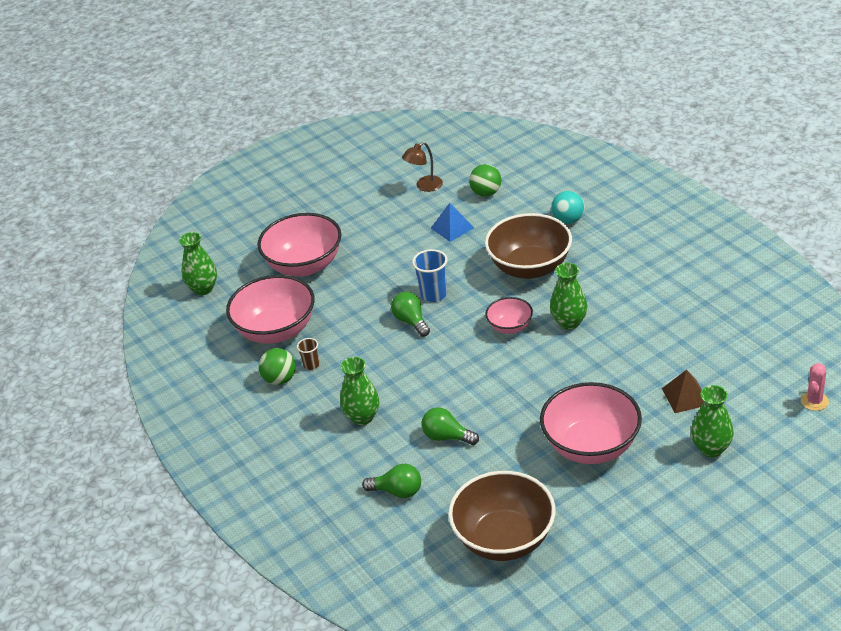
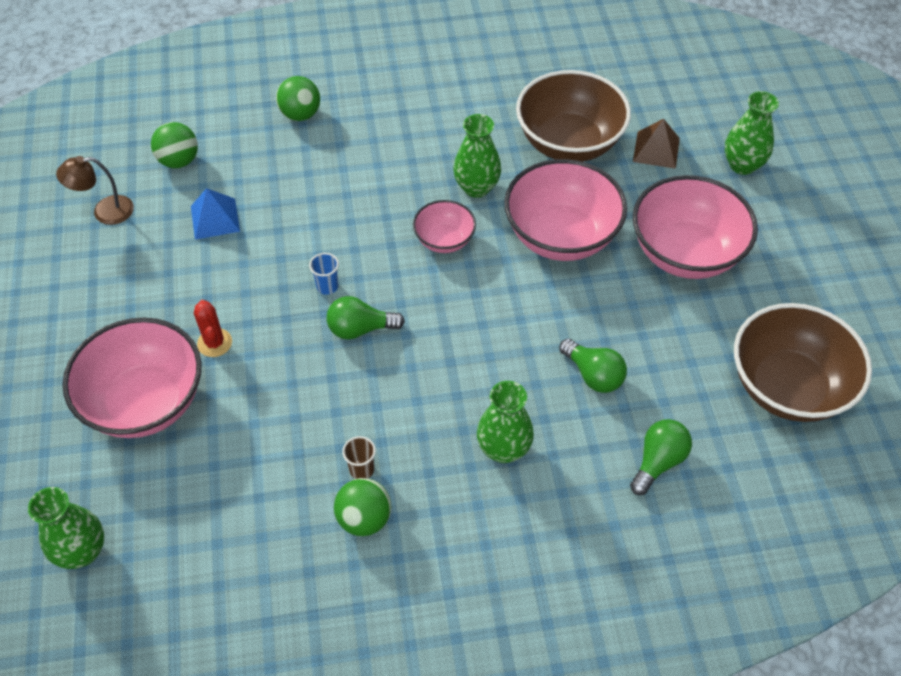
camera: 70 degrees left, 15 degrees up
pink bowl [226,275,315,344] -> pink bowl moved to [504,159,627,261]
brown lamp [402,142,443,192] -> brown lamp turned 90 degrees clockwise [56,156,134,225]
blue cup [412,249,448,302] -> blue cup [309,253,339,295], size x0.59
green light bulb [422,407,479,445] -> green light bulb turned 90 degrees counterclockwise [559,339,627,393]
brown bowl [485,213,572,279] -> brown bowl moved to [516,70,631,162]
turquoise ball [551,191,585,224] -> green ball [276,76,320,121]
pink cactus [801,363,829,411] -> none
none -> red cactus [194,300,232,357]

